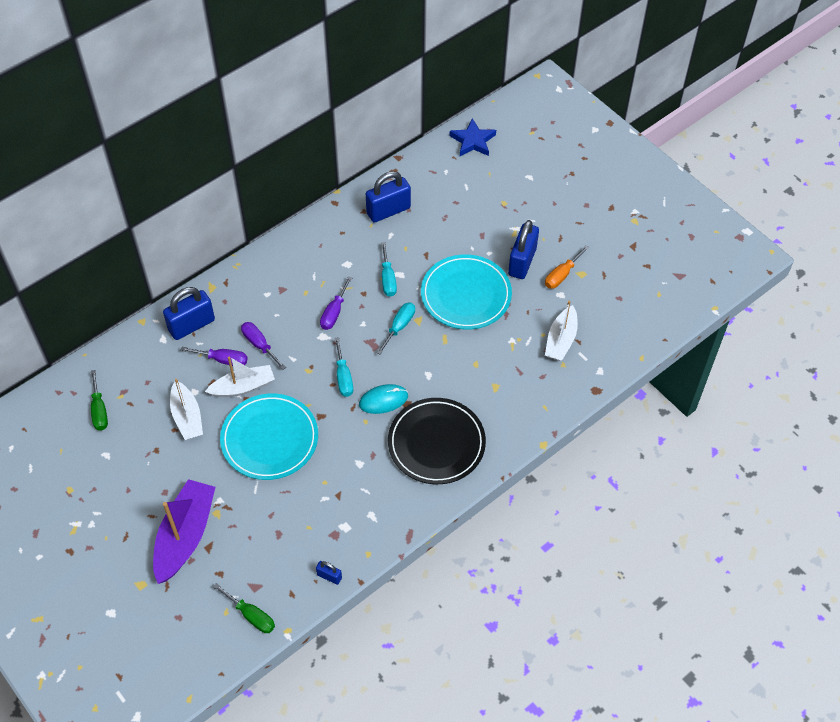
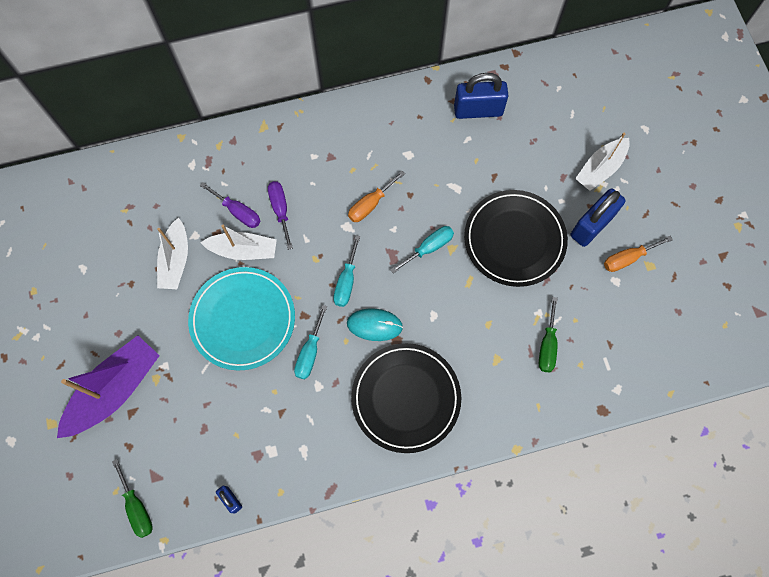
camera: 25 degrees right, 15 degrees up
green screwdriver [91,370,108,431] -> green screwdriver moved to [539,297,558,372]
blue padlock [163,287,215,340] -> none
purple screwdriver [320,276,353,330] -> orange screwdriver [348,171,405,222]
turquoise screwdriver [381,242,397,297] -> turquoise screwdriver moved to [294,305,327,379]
turquoise plate [421,254,512,330] -> black plate [464,190,568,287]
blue star [450,118,496,156] -> none
white boat [545,301,578,361] -> white boat moved to [575,133,630,191]

